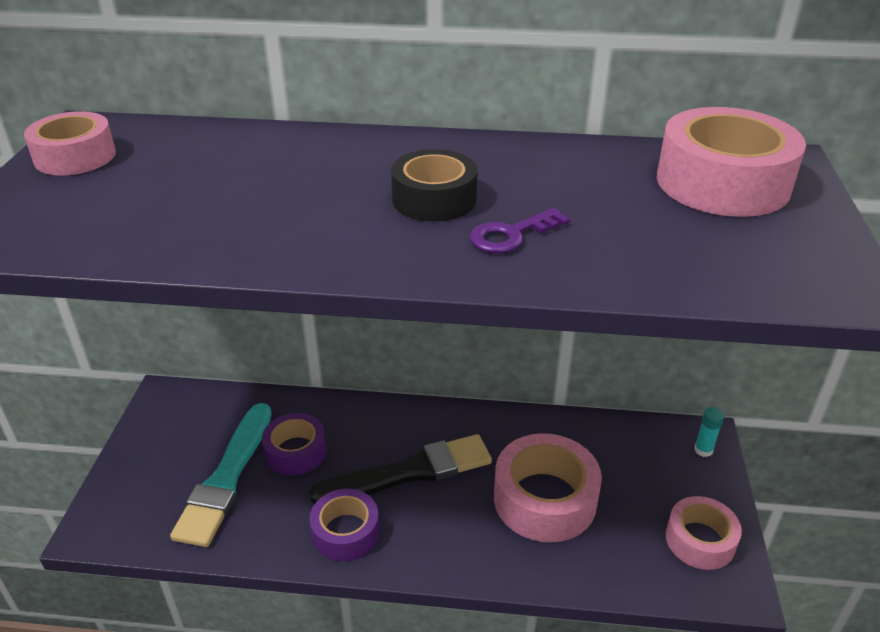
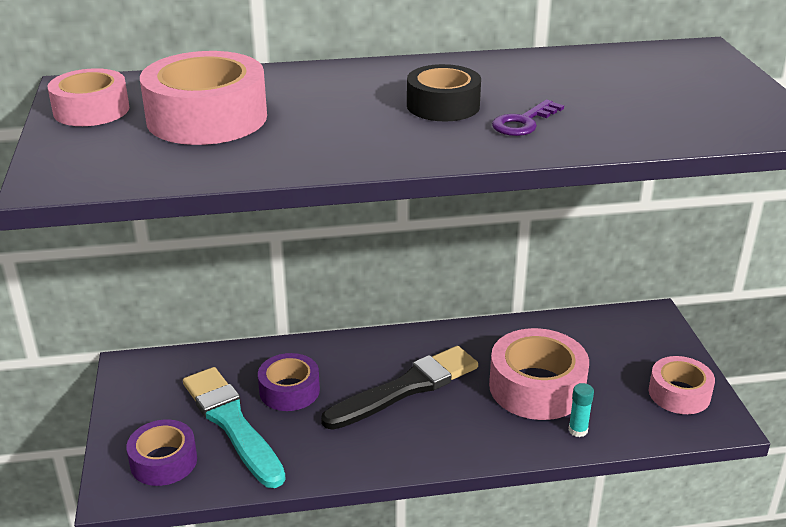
camera: 15 degrees left, 5 degrees down
turquoise brush [170,403,272,547] -> turquoise brush turned 150 degrees clockwise [183,367,286,488]
purple tape [310,489,380,561] -> purple tape moved to [126,419,197,486]
pink tape [657,107,806,217] -> pink tape moved to [140,51,267,145]
turquoise glue stick [694,407,724,457] -> turquoise glue stick moved to [568,383,594,437]

